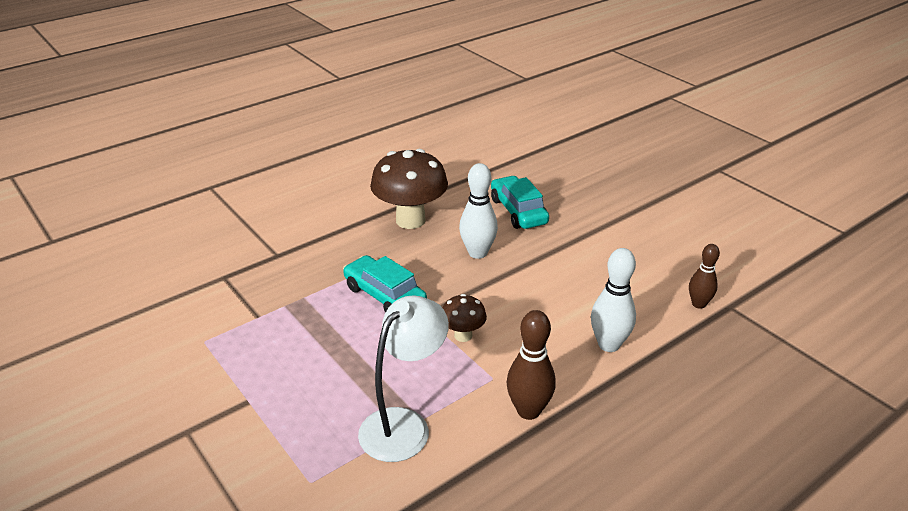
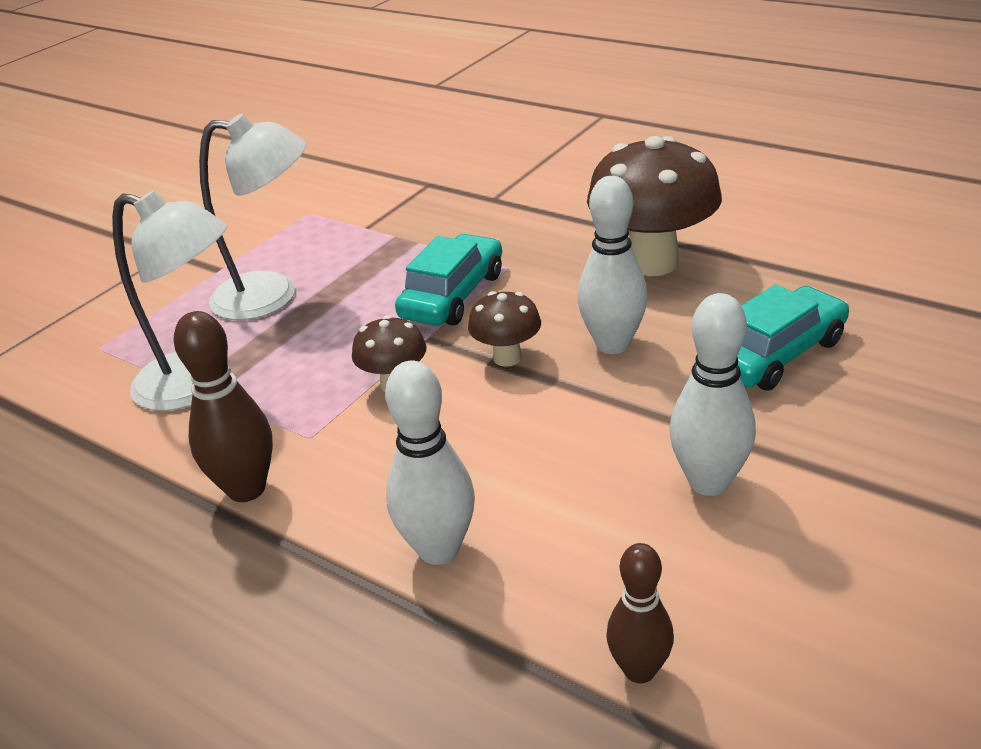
camera: 75 degrees right, 0 degrees up
none -> white lamp [199,114,307,320]
none -> brown mushroom [468,291,541,367]
none -> white bowling pin [669,293,756,496]

